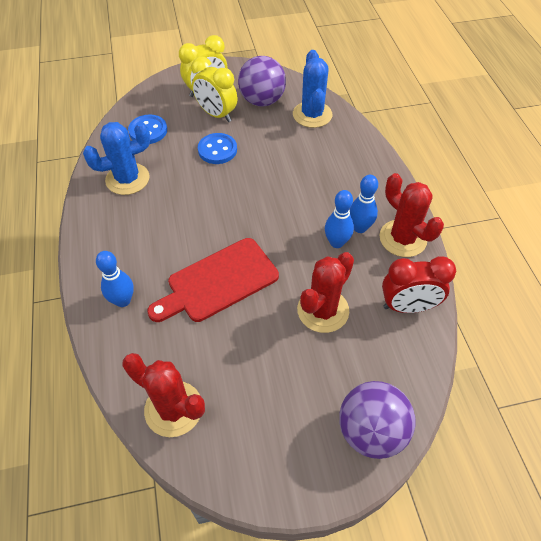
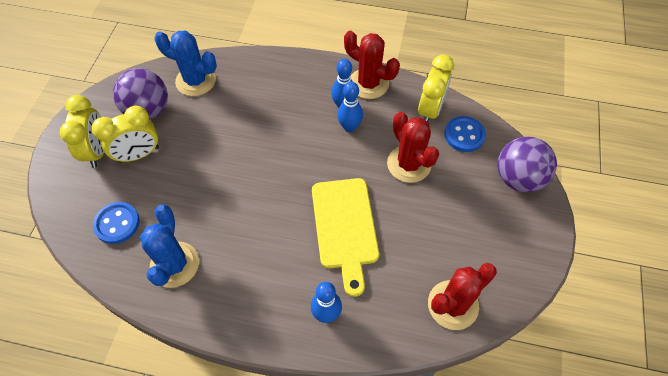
camera: 65 degrees left, 5 degrees up
red cutting board [147,238,279,322] -> yellow cutting board [312,178,379,297]
blue button [198,133,237,164] -> blue button moved to [444,116,486,152]
red cactus [379,173,444,257] -> red cactus turned 45 degrees clockwise [344,31,400,99]
red clock [382,256,456,313] -> yellow clock [418,54,454,122]

